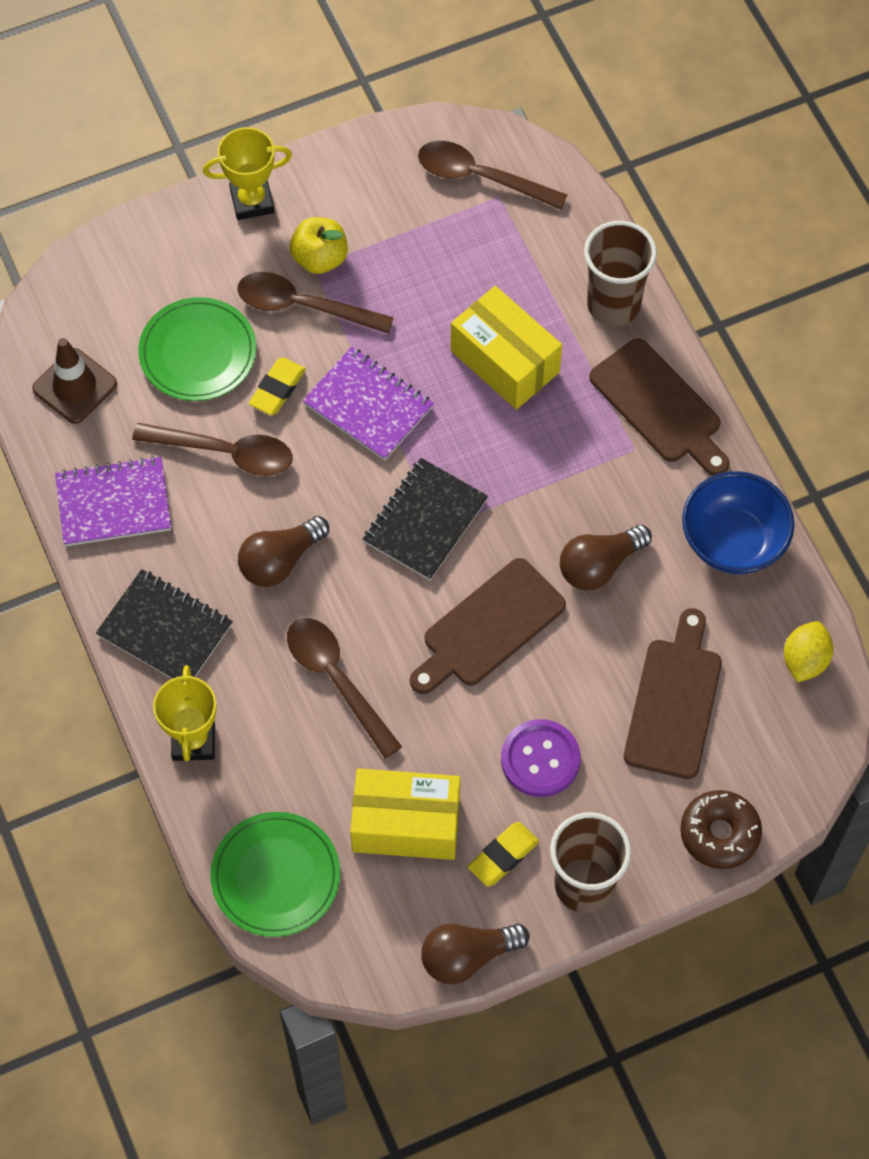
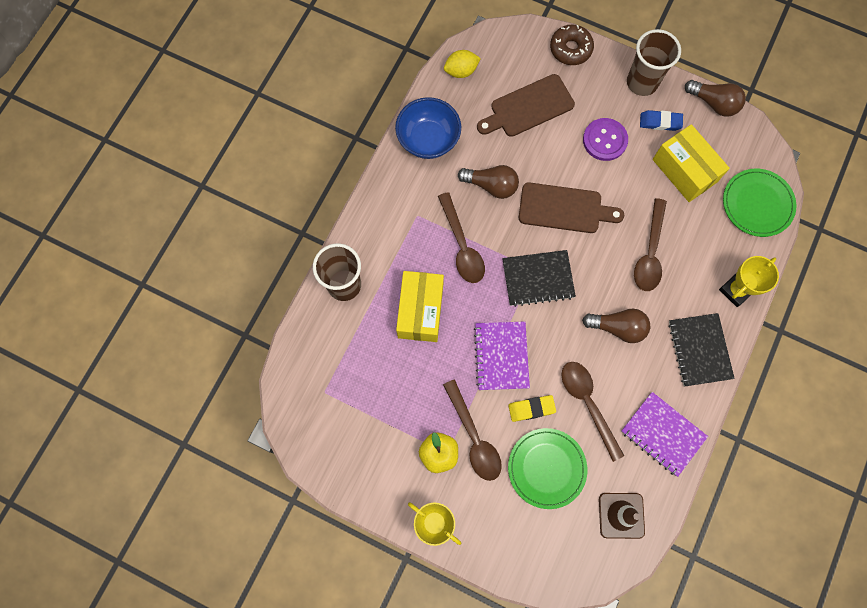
camera: 130 degrees left, 10 degrees up
brown spoon [418,141,567,210] -> brown spoon moved to [438,192,485,283]
yellow eraser [468,822,539,886] -> blue eraser [640,110,683,131]
brown cutting board [589,338,730,476] -> none

